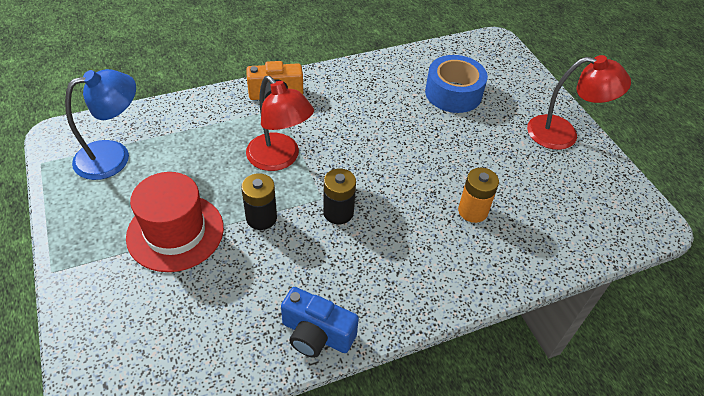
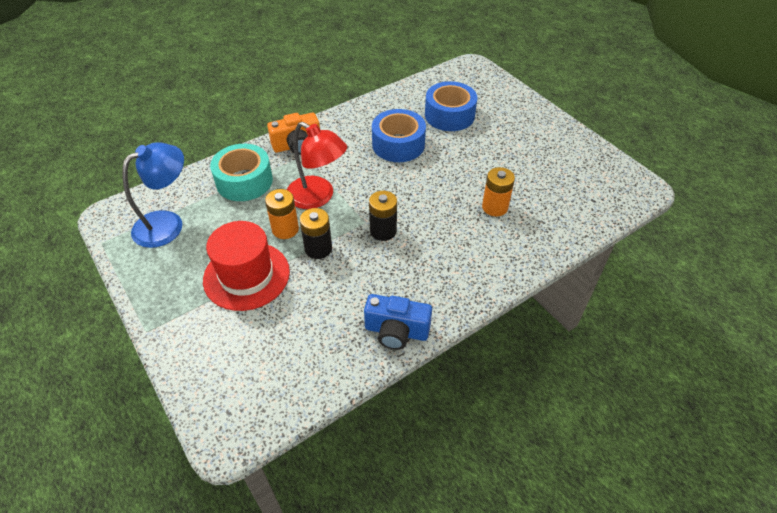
camera: 10 degrees left, 0 degrees up
red lamp [527,55,631,150] -> none
none -> turquoise tape [210,144,273,201]
none -> orange battery [265,189,299,239]
none -> blue tape [372,109,426,162]

